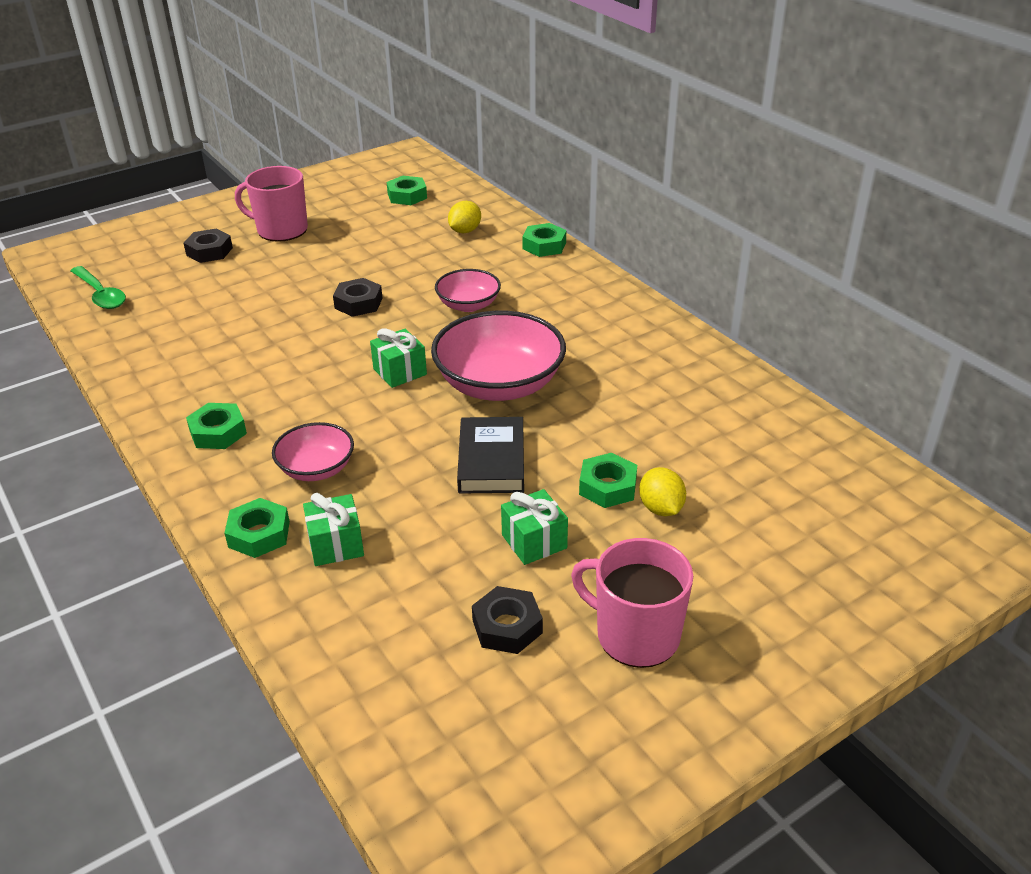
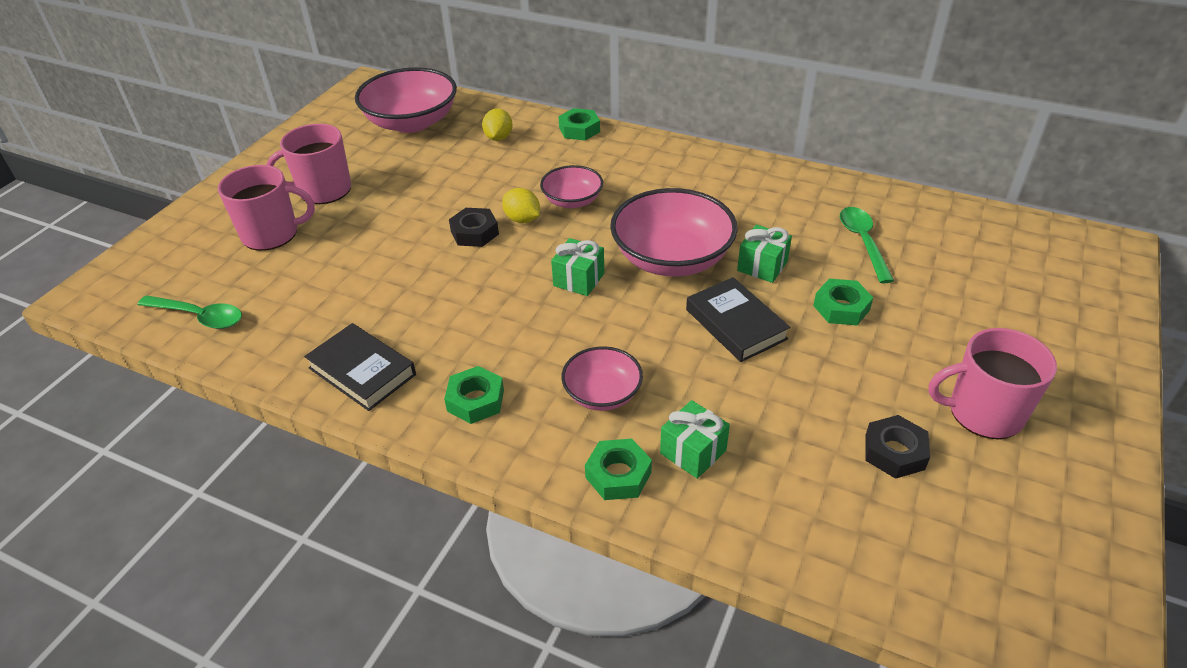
camera: 30 degrees left, 5 degrees up
black nut [183,229,233,263] -> pink mug [218,165,315,251]
green nut [387,176,427,205] -> pink bowl [355,67,457,133]
green gift [501,489,568,565] -> green gift moved to [737,225,792,283]
yellow lemon [639,467,686,516] -> yellow lemon moved to [502,188,540,223]
none -> black book [304,323,416,411]
none -> green spoon [840,207,894,283]

